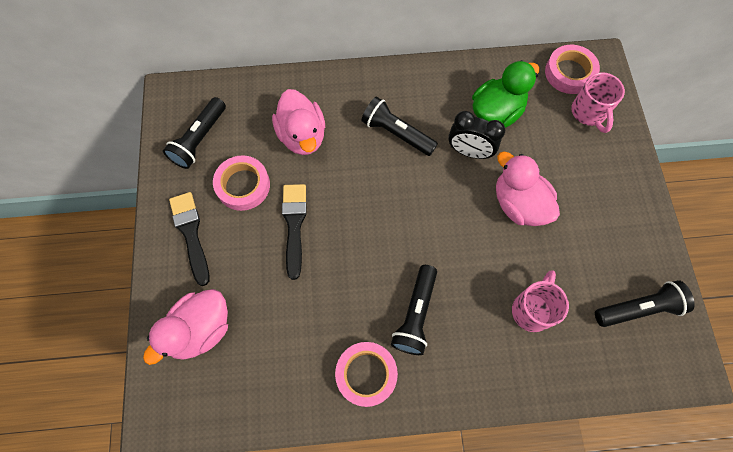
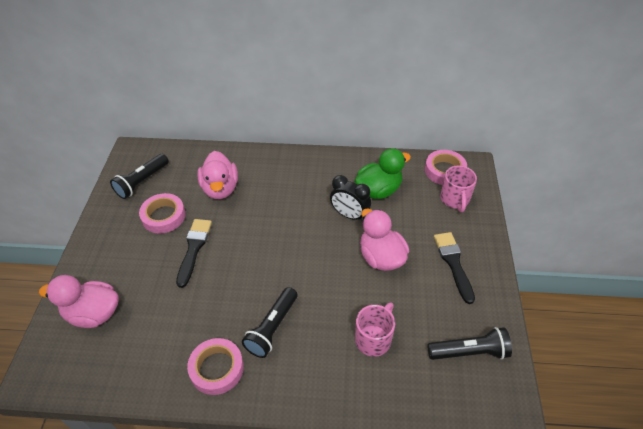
camera: 10 degrees right, 20 degrees down
pink duck [143,289,228,365] -> pink duck turned 45 degrees clockwise [39,275,119,328]
black brush [169,192,209,286] -> black brush moved to [434,232,475,304]
black flashlight [361,97,438,156] -> none

